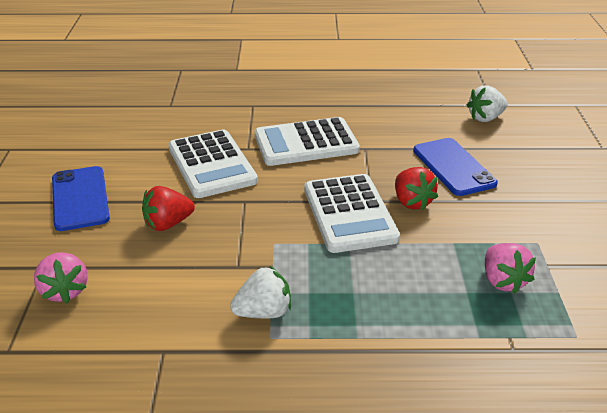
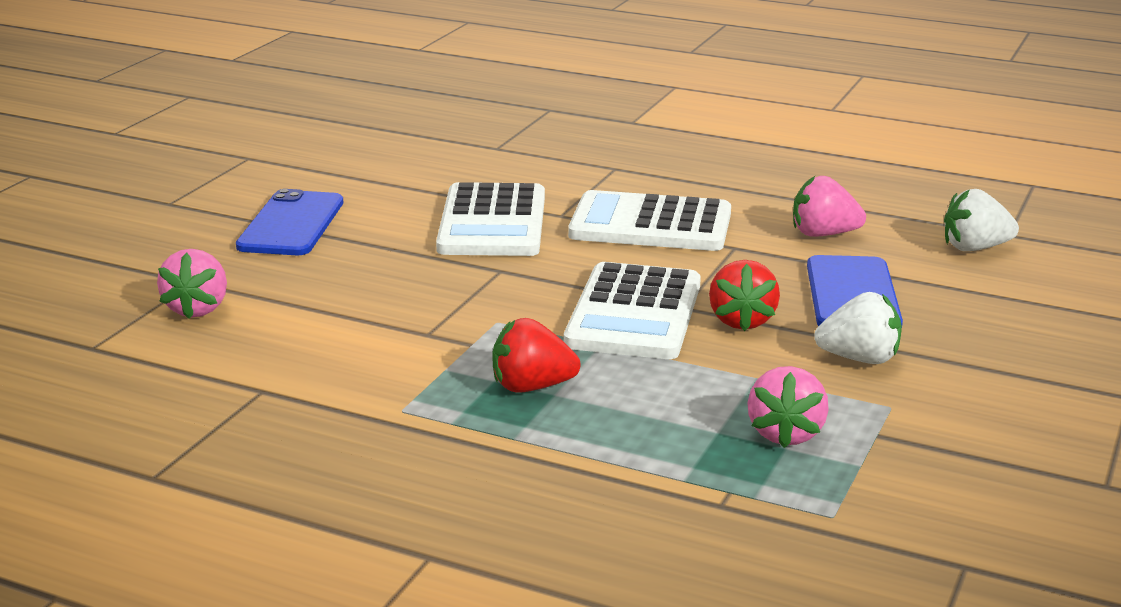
camera: 25 degrees right, 10 degrees down
red strawberry [142,186,195,231] -> red strawberry moved to [493,318,581,393]
white strawberry [230,266,291,318] -> white strawberry moved to [814,292,902,364]
none -> pink strawberry [793,176,866,237]

